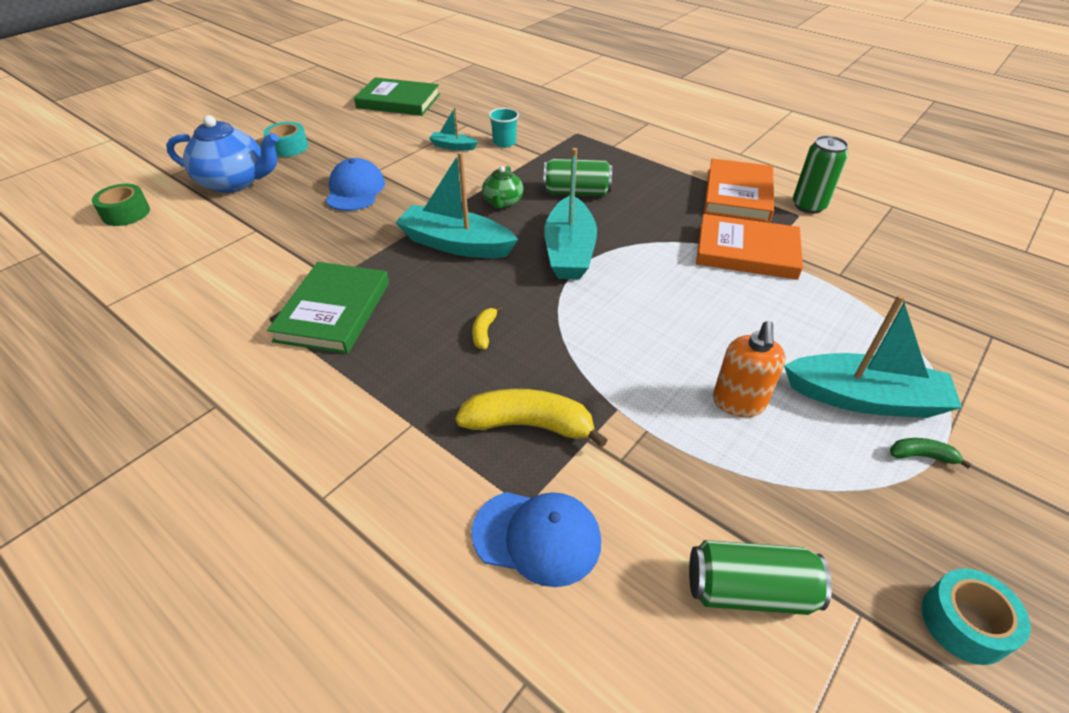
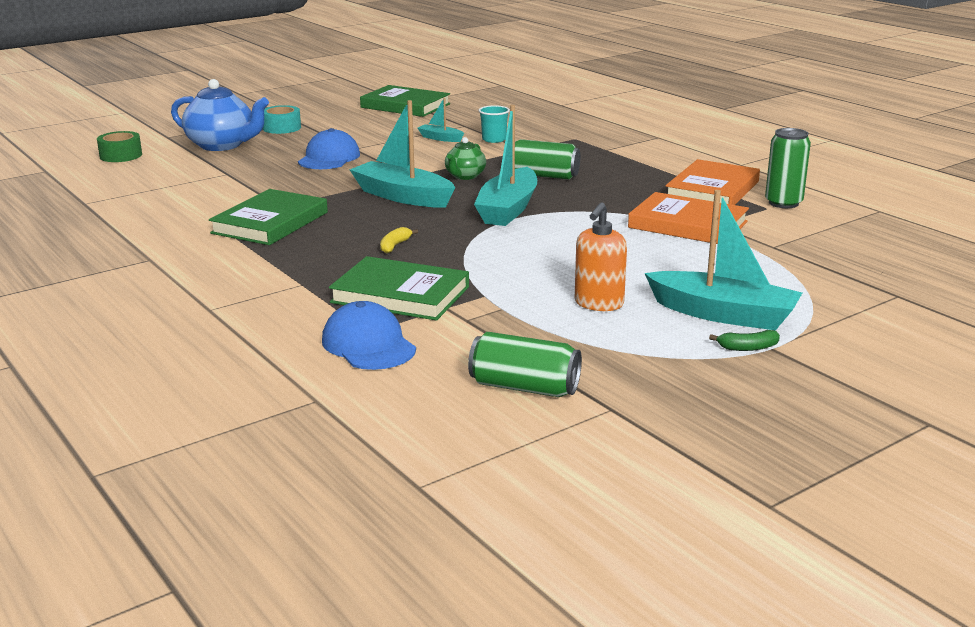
camera: 15 degrees right, 20 degrees down
yellow banana [456,389,608,448] -> green book [329,256,469,321]
blue cap [471,492,601,587] -> blue cap turned 150 degrees counterclockwise [322,301,416,370]
green banana [890,438,972,469] -> green banana turned 150 degrees clockwise [709,330,780,351]
turquoise tape [921,569,1031,665] -> none

